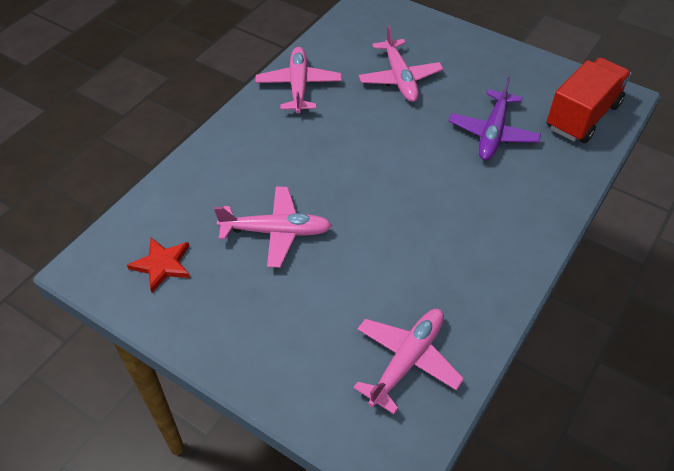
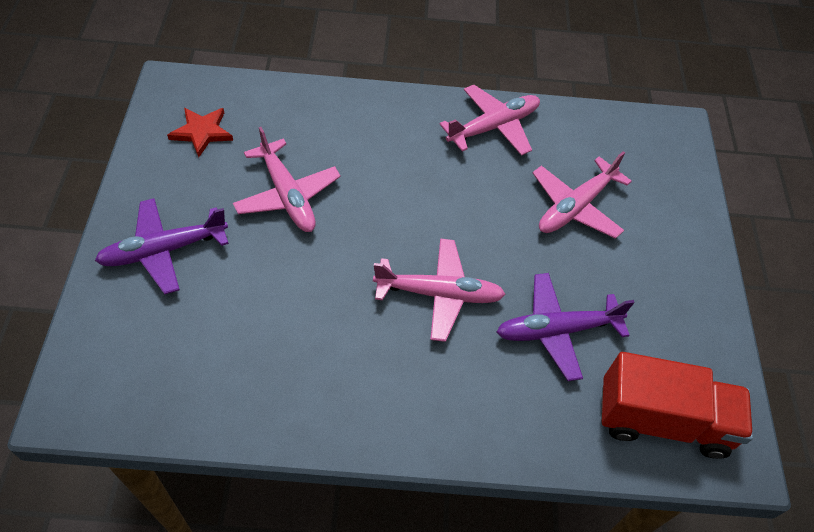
camera: 55 degrees right, 5 degrees up
pink plane [353,309,464,414] -> pink plane moved to [373,238,506,342]
none -> purple plane [95,198,229,294]

